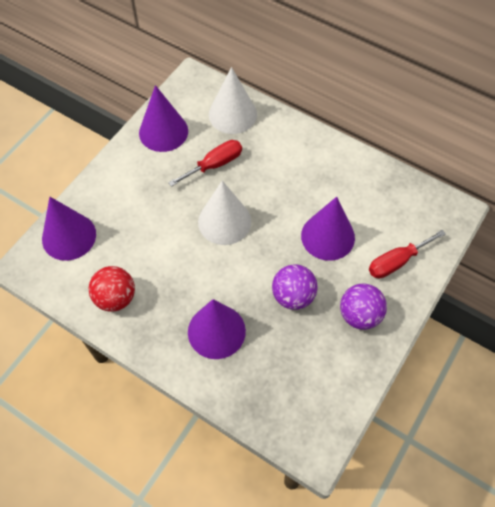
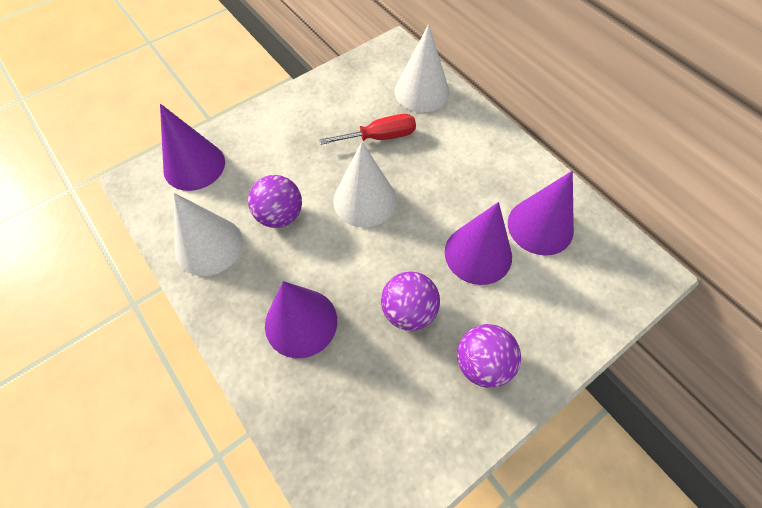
camera: 20 degrees right, 0 degrees up
red ball [89,266,135,312] -> white cone [174,193,243,276]
purple cone [139,85,188,152] -> purple cone moved to [508,171,574,255]
red screwdriver [369,230,446,278] -> none
none -> purple ball [248,175,302,228]

